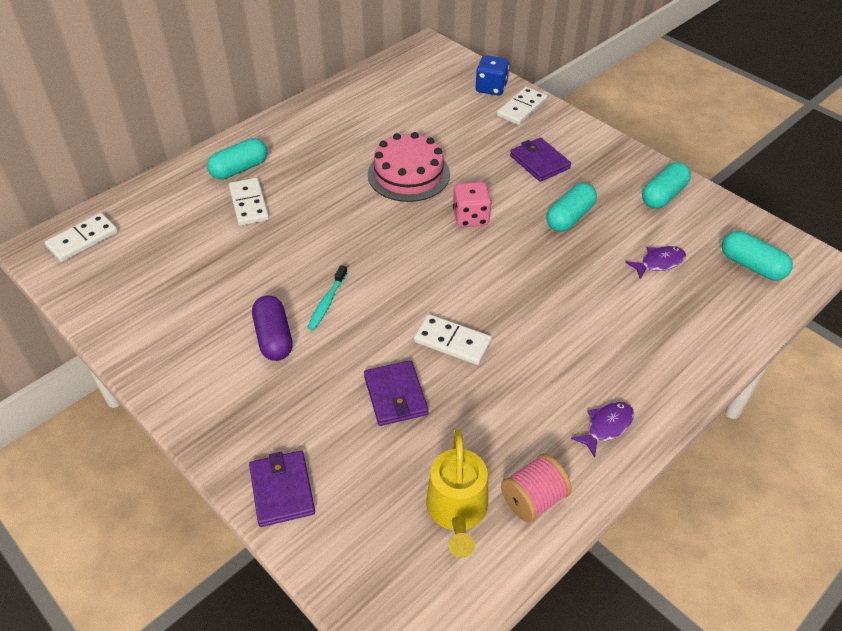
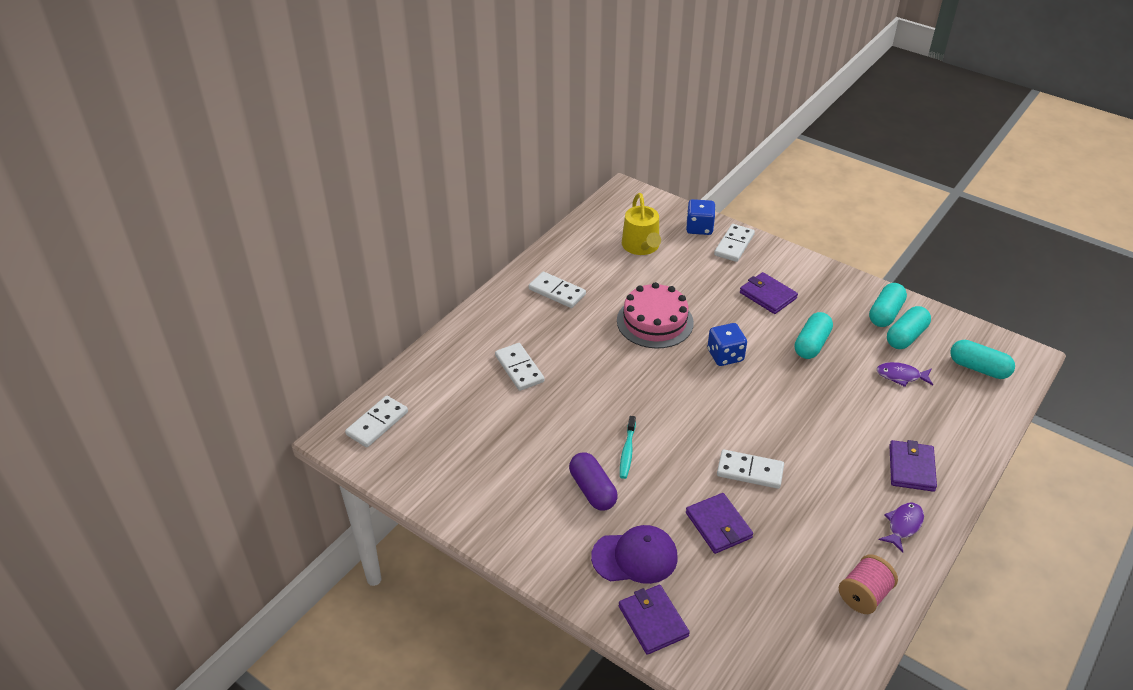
camera: 10 degrees left, 5 degrees down
turquoise capsule [207,138,267,180] -> turquoise capsule moved to [887,306,931,349]
yellow watering can [426,429,488,558] -> yellow watering can moved to [622,193,661,255]
pink dice [453,182,491,227] -> blue dice [707,323,747,366]
purple fish [625,246,686,279] -> purple fish turned 135 degrees counterclockwise [876,362,933,387]
none -> white domino [529,272,586,308]
none -> purple cap [591,525,678,584]
none -> purple wallet [889,440,937,492]

